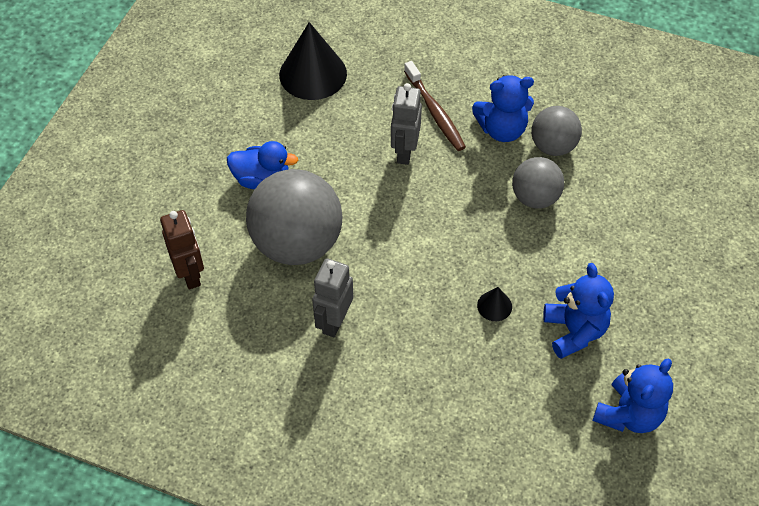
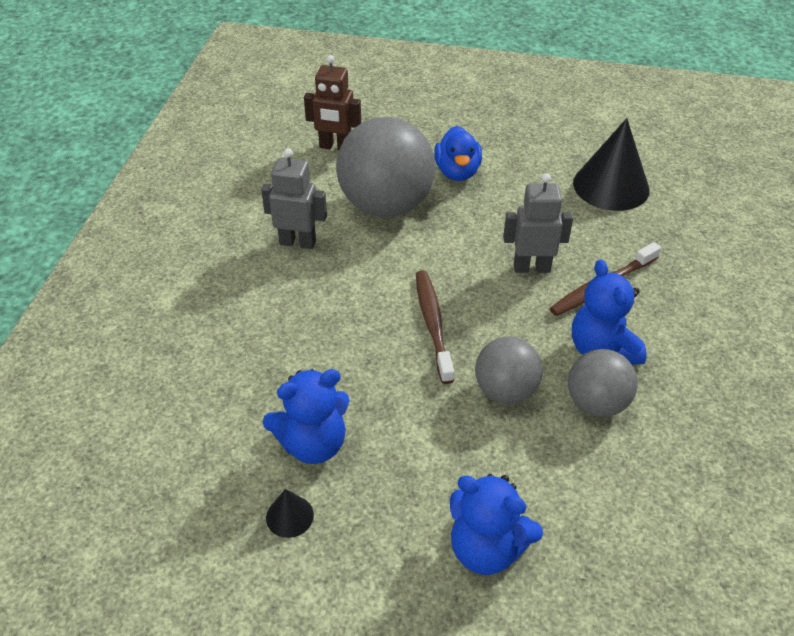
camera: 80 degrees right, 10 degrees down
brown robot [160,210,204,289] -> brown robot turned 45 degrees clockwise [304,55,361,151]
black cone [477,287,512,321] -> black cone moved to [266,489,314,538]
blue teddy bear [593,358,673,433] -> blue teddy bear moved to [450,474,543,575]
none -> brown toothbrush [416,270,454,384]

